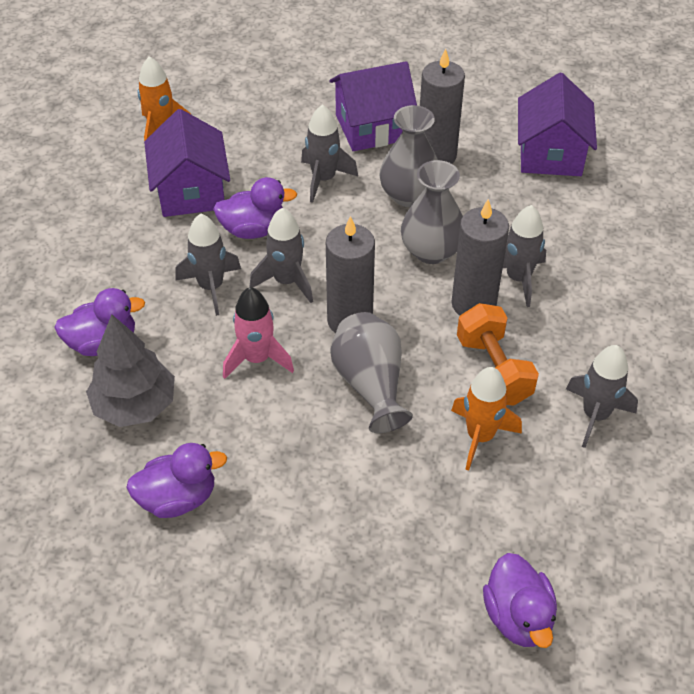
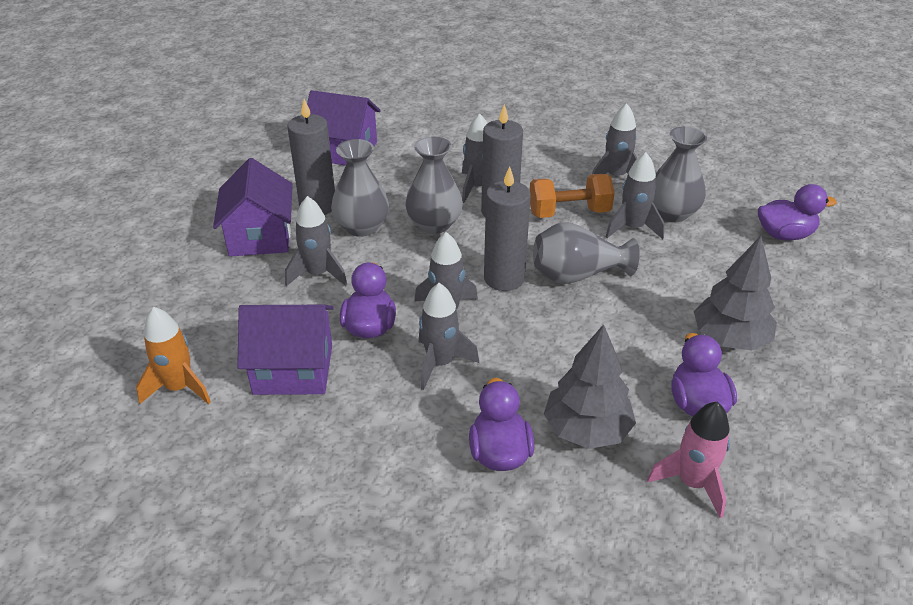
camera: 80 degrees left, 10 degrees down
pink rocket [223,287,294,379] -> pink rocket moved to [647,402,730,518]
orange rocket [451,367,522,471] -> grey rocket [606,152,665,239]
none -> grey vase [653,126,707,222]
none -> grey tree [694,236,777,350]

